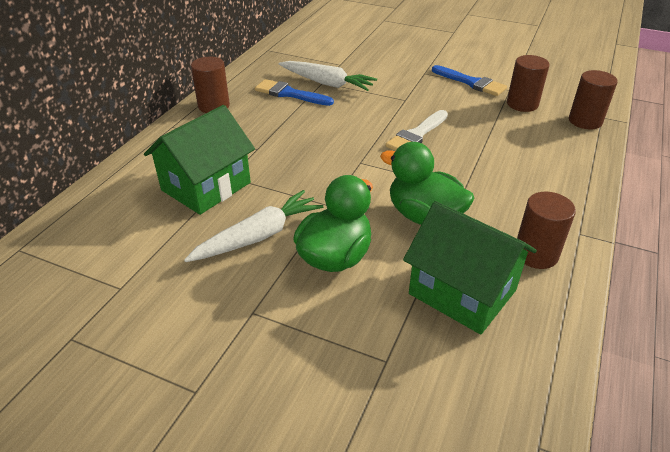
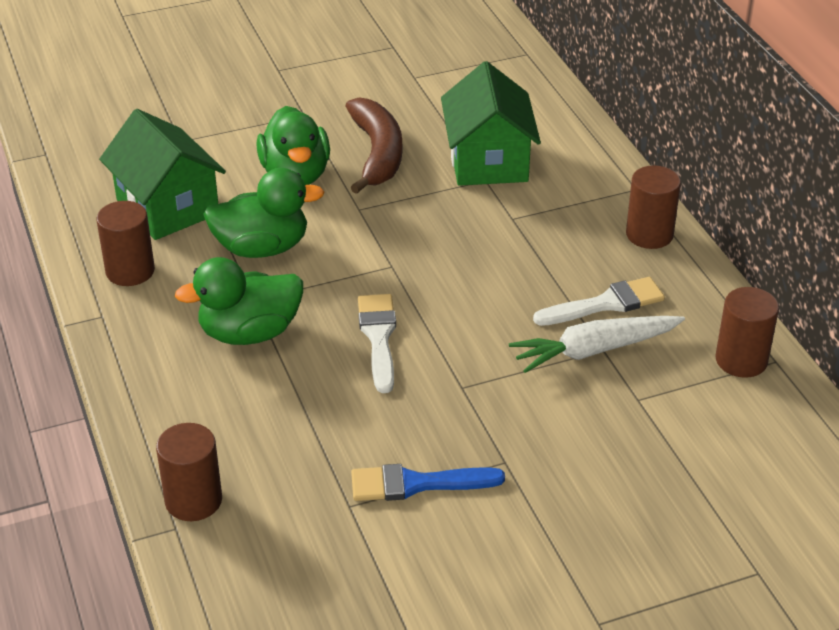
camera: 135 degrees right, 0 degrees up
white carrot [184,190,323,262] -> brown banana [345,97,402,194]
blue brush [255,79,334,106] -> white brush [533,277,665,326]
green house [403,201,537,335] -> green house turned 60 degrees clockwise [99,109,226,240]
brown cylinder [507,55,550,112] -> brown cylinder moved to [716,287,779,378]
none -> green duck [175,257,303,345]

